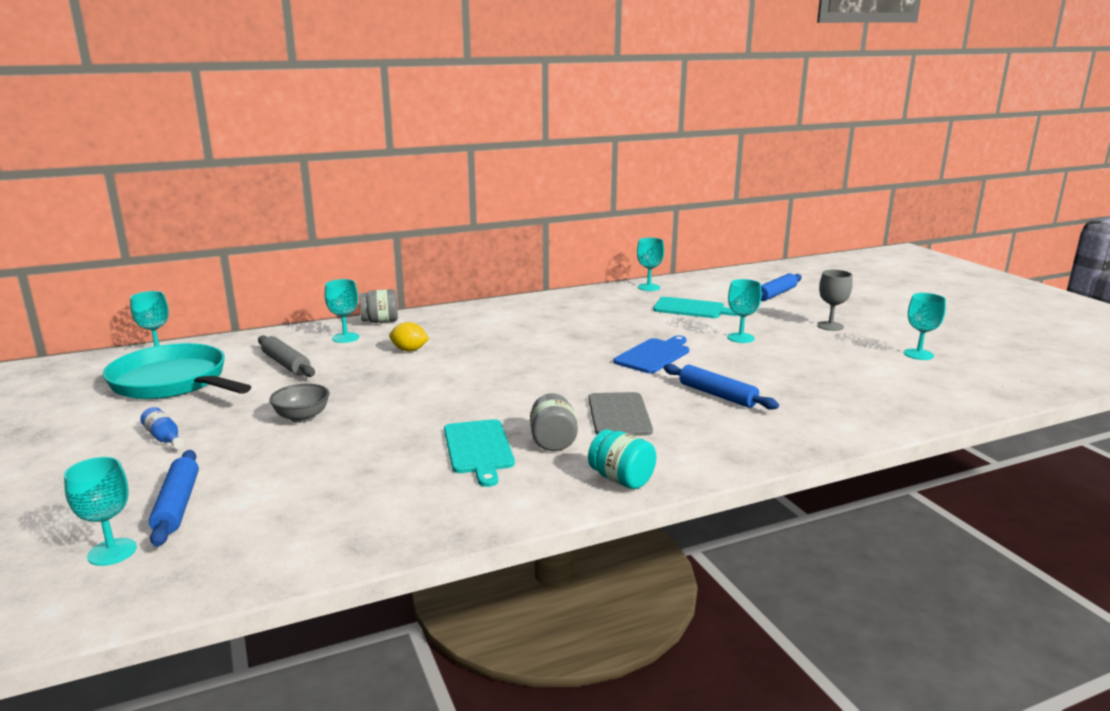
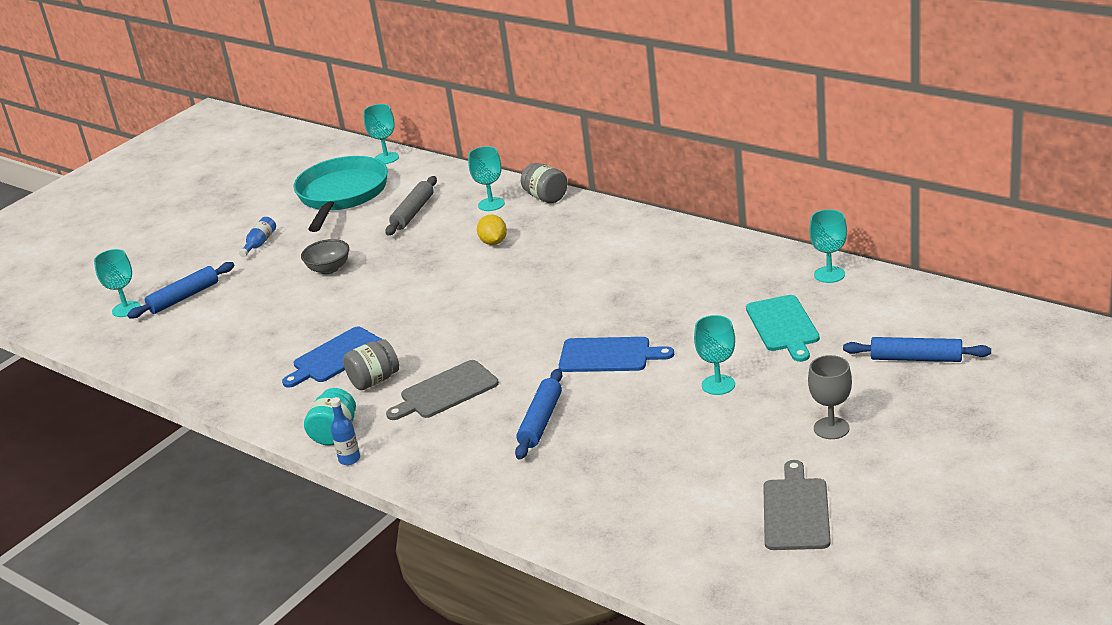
camera: 65 degrees right, 10 degrees up
turquoise cutting board [444,419,515,487] -> blue cutting board [282,327,382,388]
turquoise goblet [904,293,946,360] -> grey cutting board [763,460,831,550]
none -> blue bottle [330,397,360,465]

